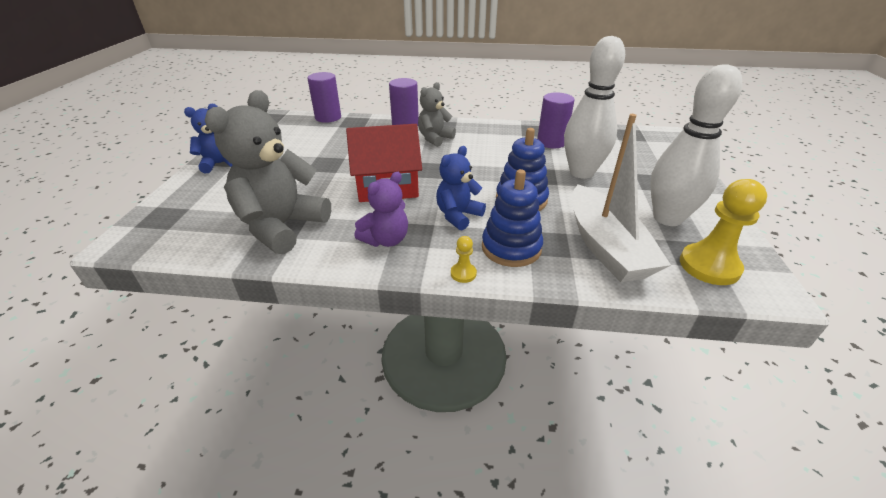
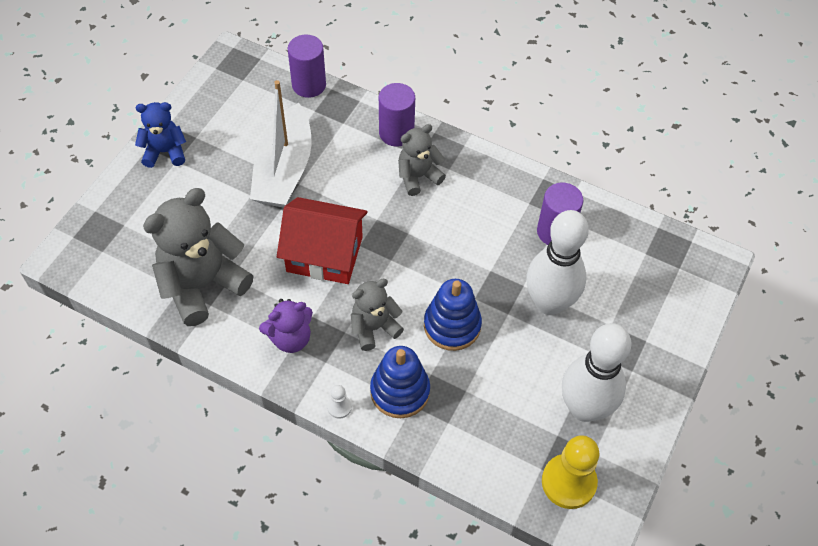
camera: 20 degrees right, 20 degrees up
blue teddy bear [436,146,486,231] -> grey teddy bear [351,279,404,351]
yellow pawn [451,236,477,283] -> white pawn [327,385,352,419]
white boat [572,114,671,282] -> white boat moved to [250,80,312,208]

